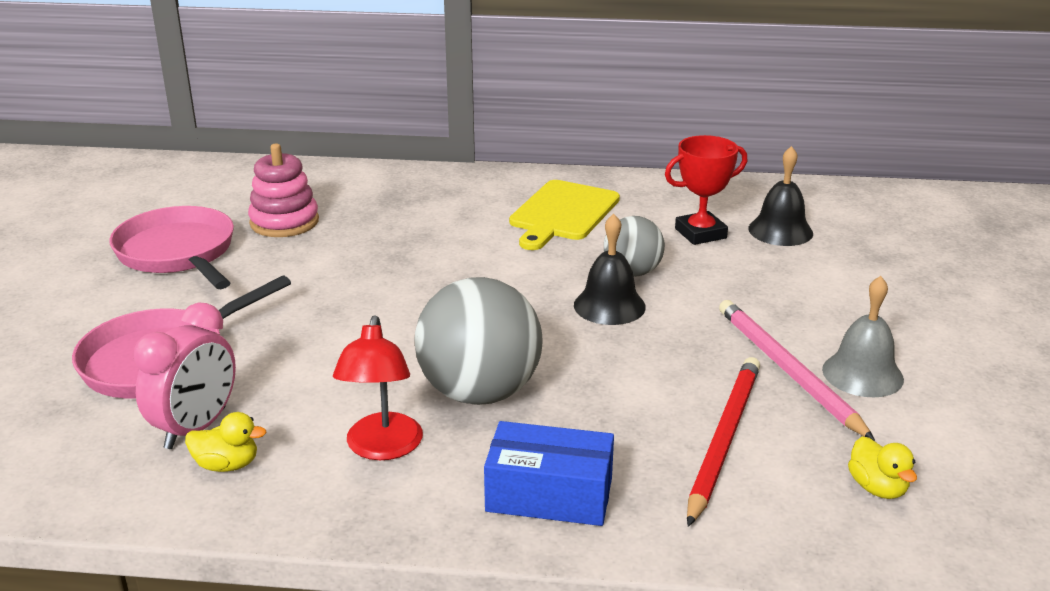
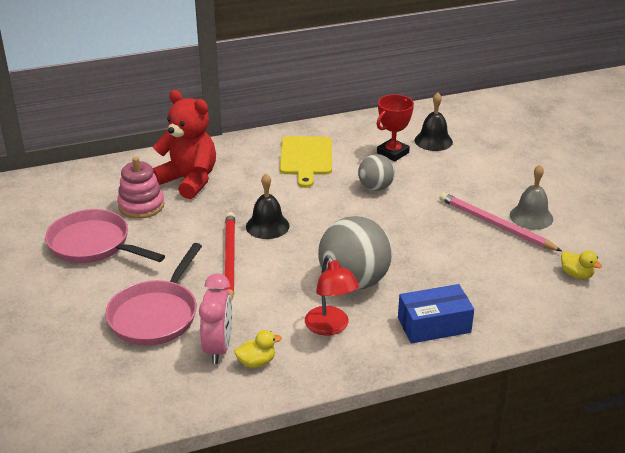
camera: 25 degrees left, 5 degrees up
black bell [574,214,646,325] -> black bell moved to [246,174,289,239]
red pencil [687,357,760,527] -> red pencil moved to [224,212,235,299]
none -> red teddy bear [153,90,216,199]

